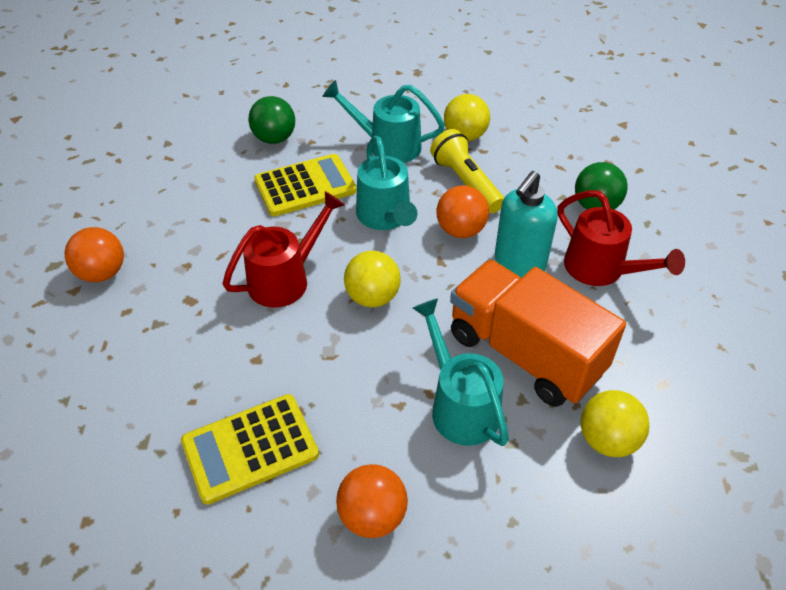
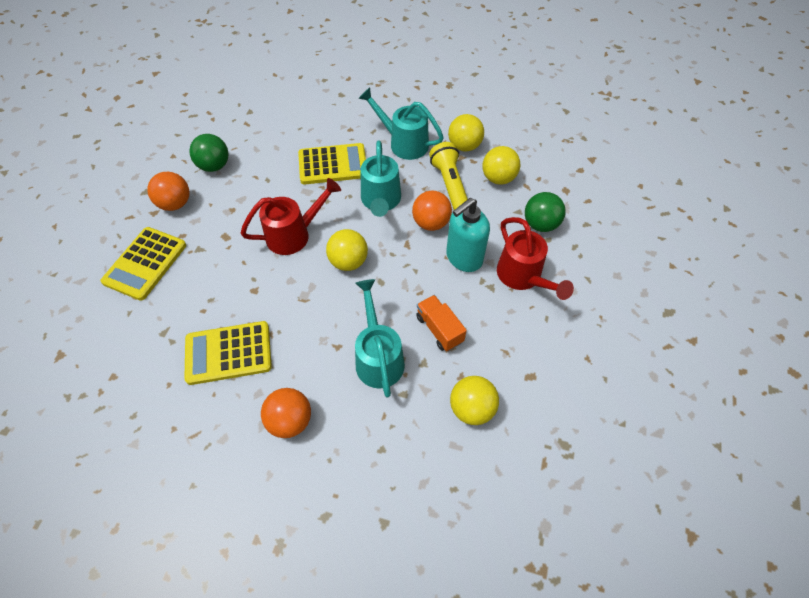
camera: 15 degrees right, 10 degrees up
green ball [248,96,295,144] -> green ball moved to [189,134,229,172]
orange truck [450,260,626,407] -> orange truck [416,295,467,351], size x0.48
none -> yellow calculator [101,227,186,301]
none -> yellow ball [483,146,520,185]

